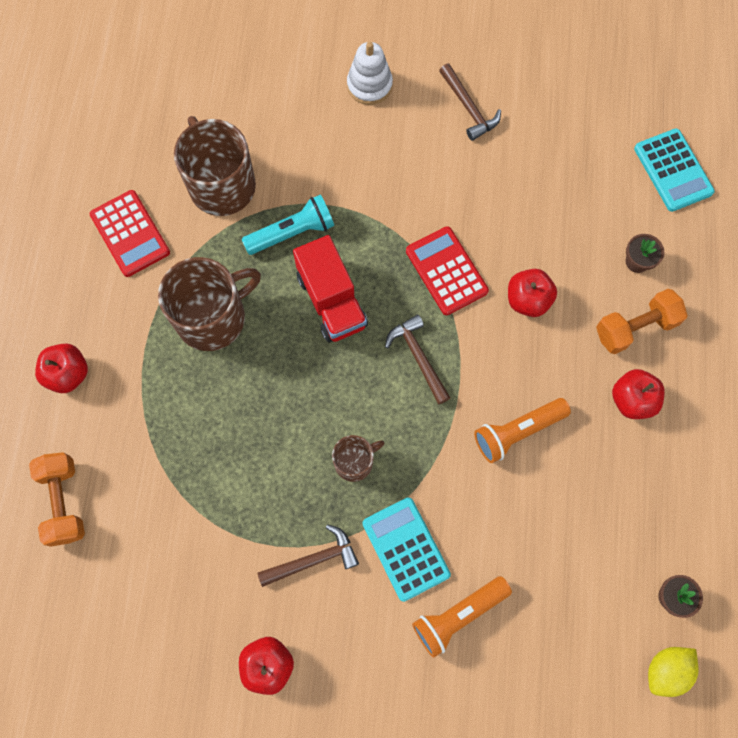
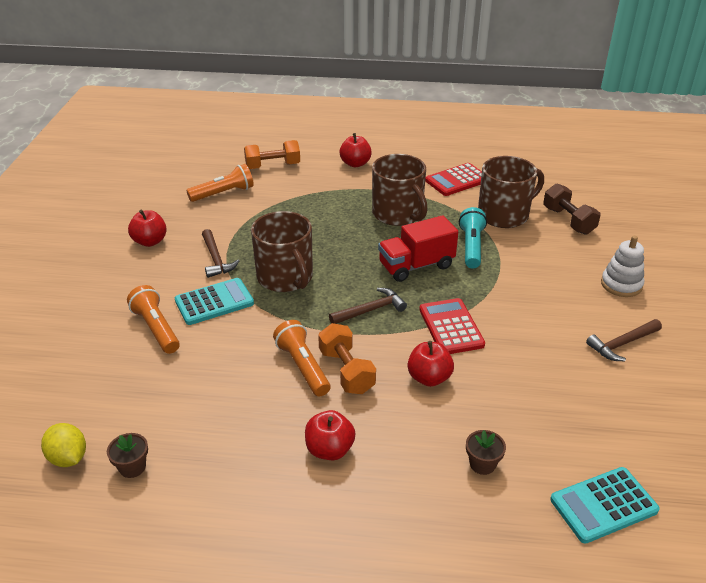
camera: 90 degrees right, 35 degrees down
turquoise flashlight [242,194,334,255] -> turquoise flashlight turned 150 degrees counterclockwise [459,207,487,269]
brown mug [332,435,385,482] -> brown mug [251,211,313,292], size x1.89
red calculator [406,226,489,315] -> red calculator turned 75 degrees counterclockwise [419,298,485,354]
orange dumbbell [596,289,688,354] -> orange dumbbell moved to [318,323,376,394]
none -> orange flashlight [186,164,254,202]
none -> brown dumbbell [543,183,600,235]

